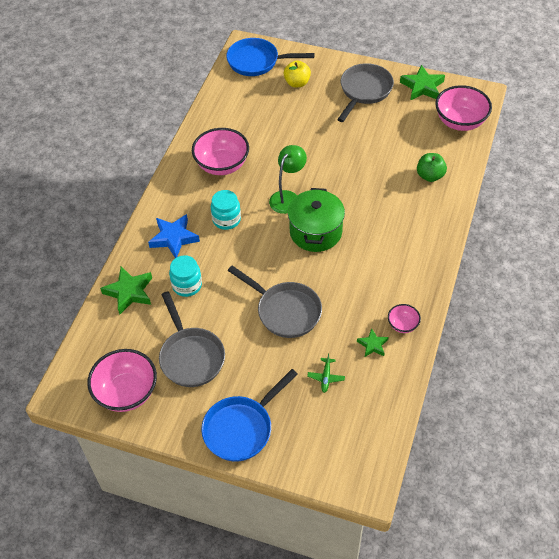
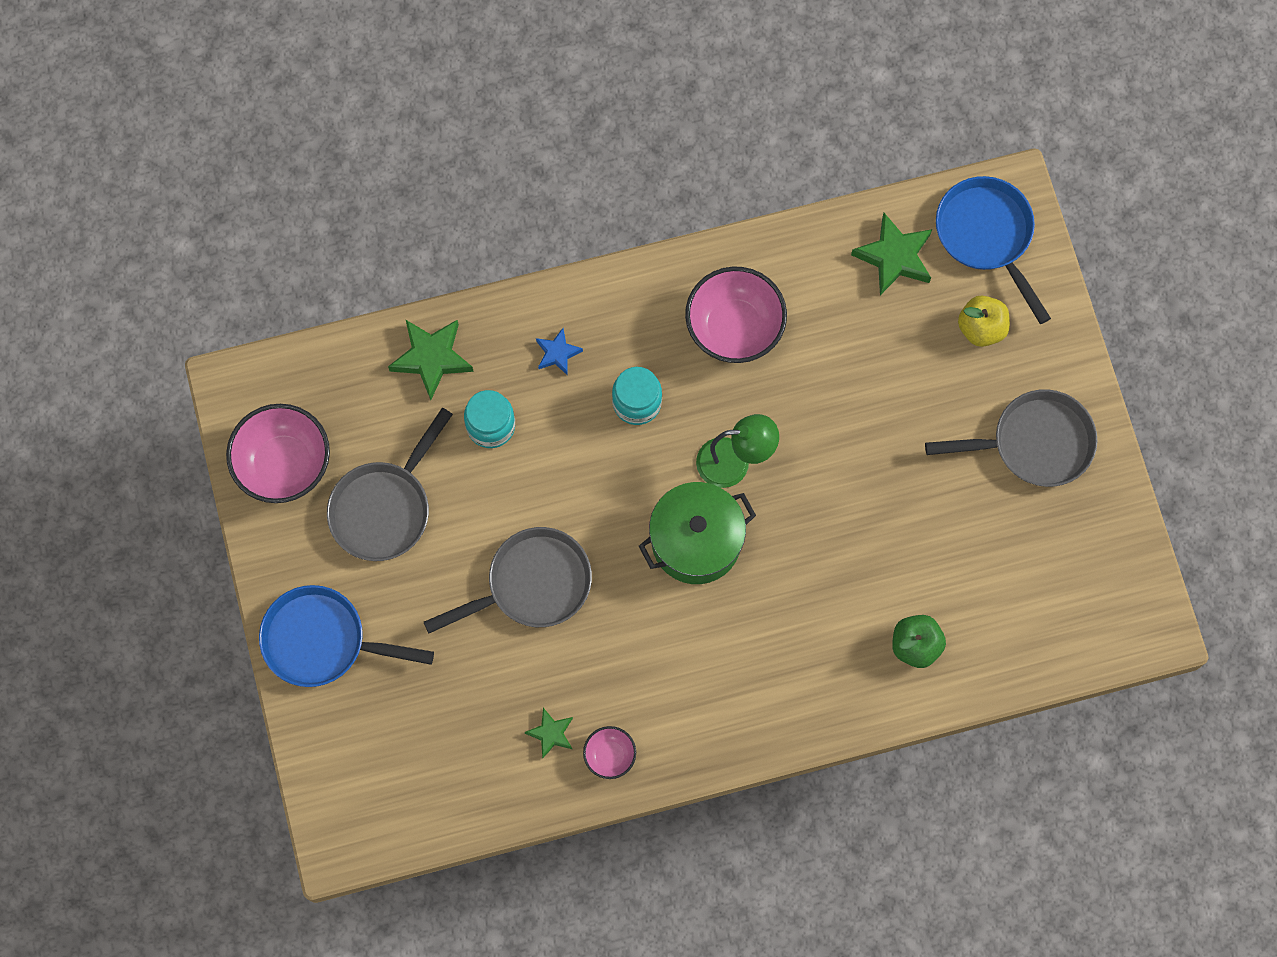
camera: 55 degrees right, 20 degrees up
blue star [148,214,200,258] -> blue star [536,328,583,376], size x0.57
grey pan [228,265,322,338] -> grey pan turned 120 degrees counterclockwise [424,527,592,633]
green plane [307,353,345,393] -> none
green star [400,65,445,101] -> green star moved to [851,213,932,295]
pink bowl [435,85,492,131] -> none

